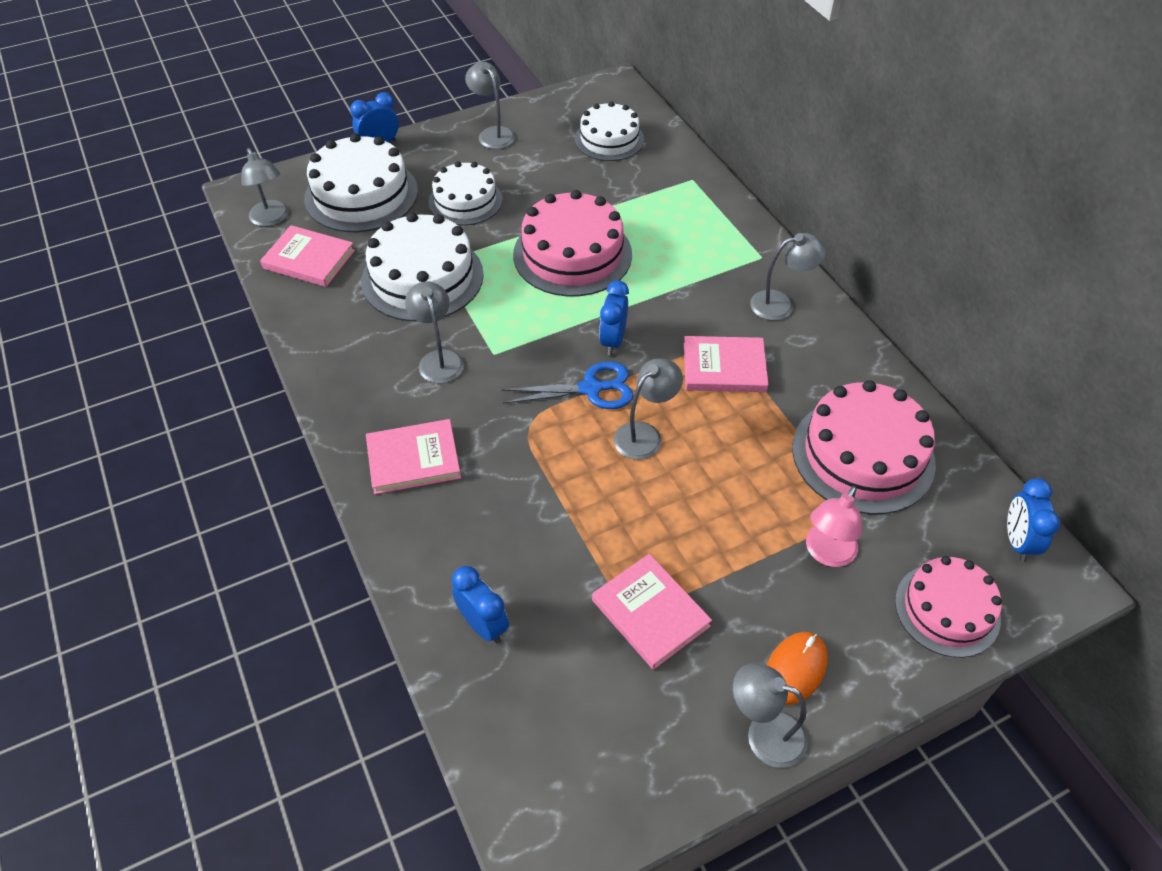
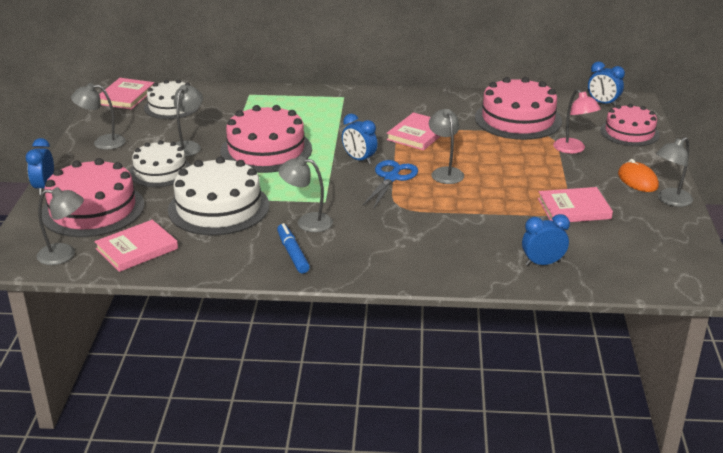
camera: 60 degrees left, 20 degrees down
white cake [304,133,418,232] -> pink cake [42,158,144,237]
pink book [366,419,461,494] -> pink book moved to [99,78,154,110]
grey lamp [750,233,827,321] -> grey lamp moved to [174,85,203,157]
none -> blue marker [277,223,310,273]

